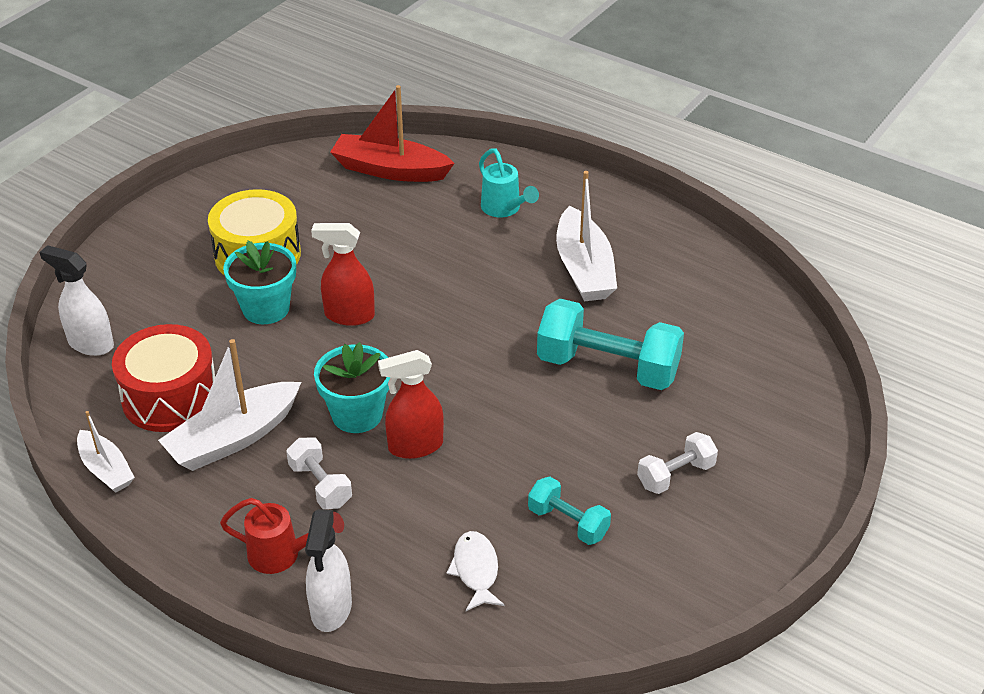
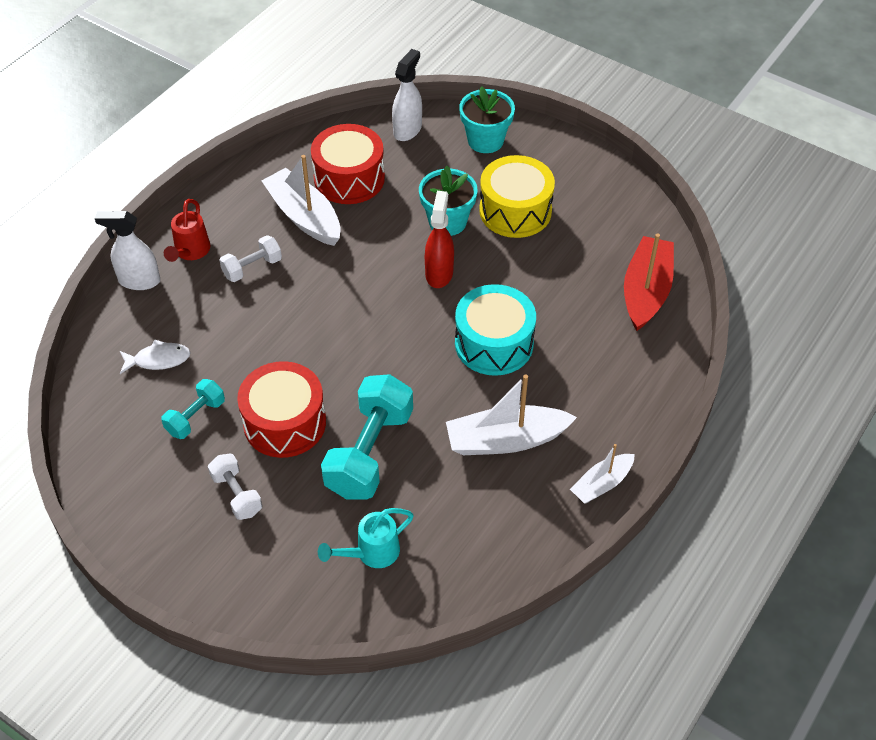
camera: 90 degrees right, 10 degrees up
white boat [77,411,135,493] -> white boat moved to [570,444,635,504]
turquoise flower pot [314,342,390,433] -> turquoise flower pot moved to [459,86,515,153]
red spray bottle [378,350,444,459] -> none
turquoise watering can [479,148,539,217] -> turquoise watering can moved to [318,508,414,568]
none -> red drum [237,361,326,458]
none -> turquoise drum [455,284,536,376]

